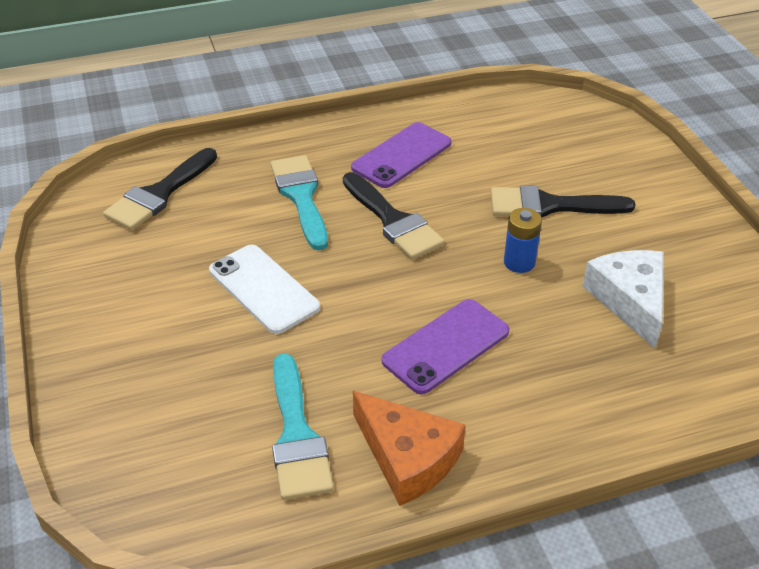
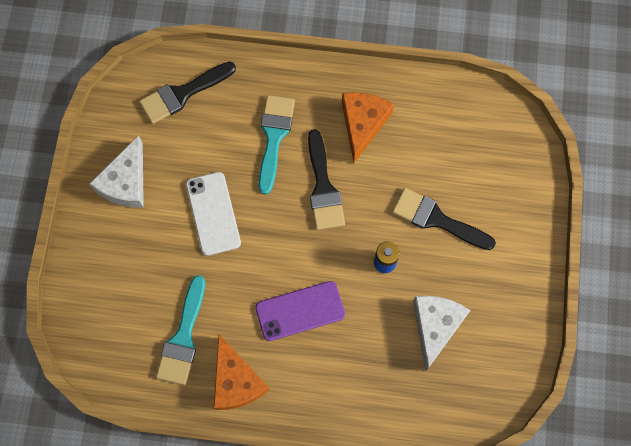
camera: 25 degrees right, 30 degrees up
purple phone [351,122,452,188] -> orange cheese [342,92,394,163]
none -> white cheese [89,136,144,208]

